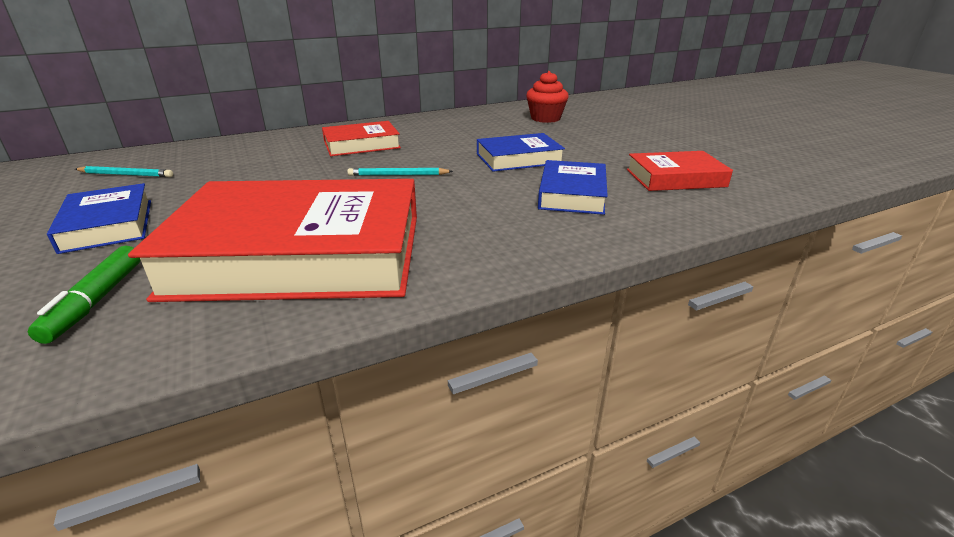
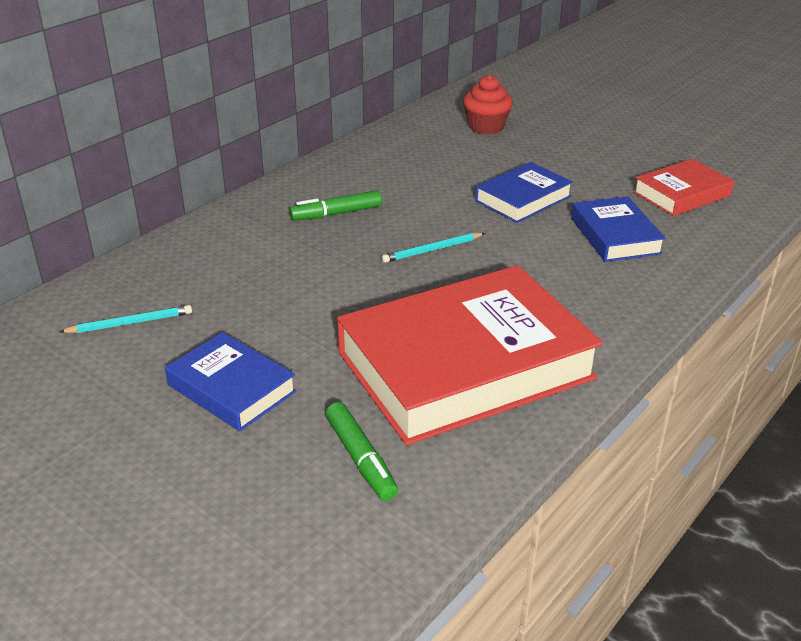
camera: 25 degrees left, 5 degrees up
red book [322,121,401,156] -> green marker [289,190,382,221]

